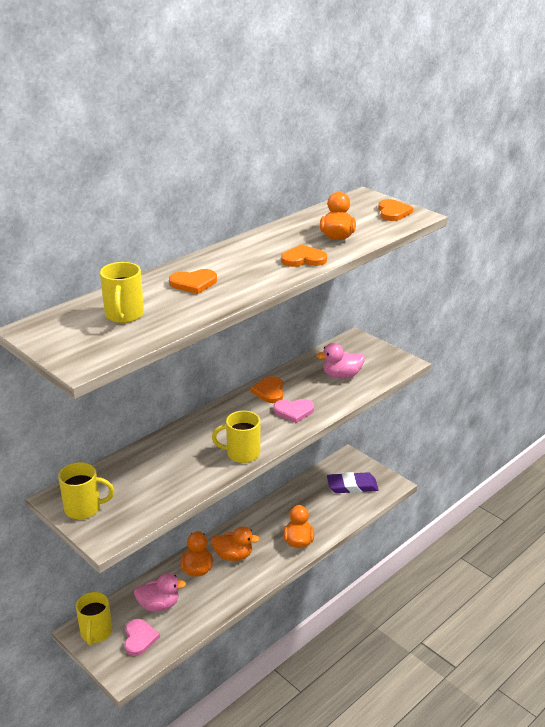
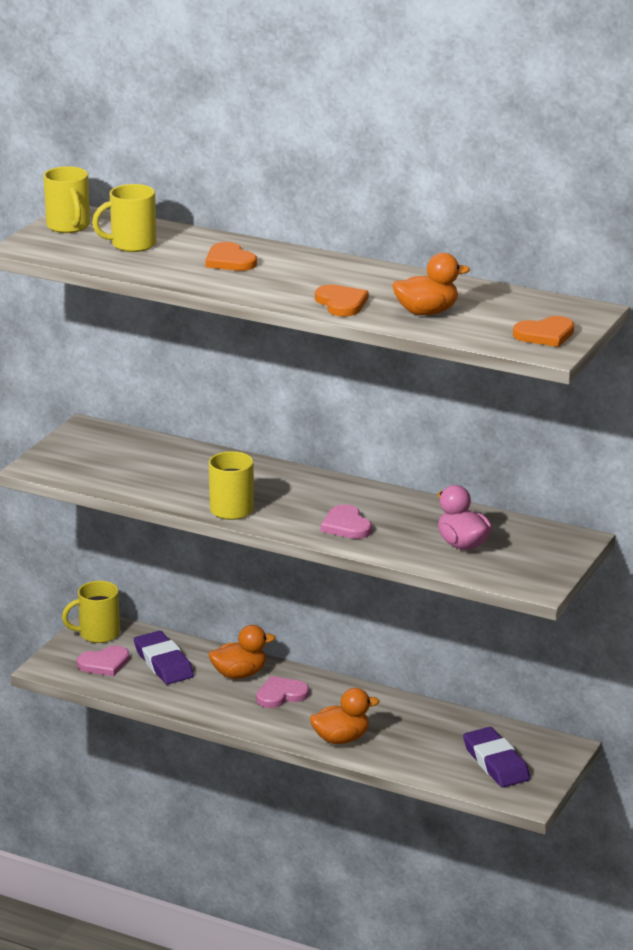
camera: 70 degrees right, 5 degrees down
yellow mug [58,462,114,519] -> yellow mug moved to [43,166,90,233]
pink duck [134,573,186,611] -> purple eraser [134,631,194,684]
orange duck [211,526,260,561] -> pink heart [256,676,309,708]
orange heart [251,376,283,403] -> none

